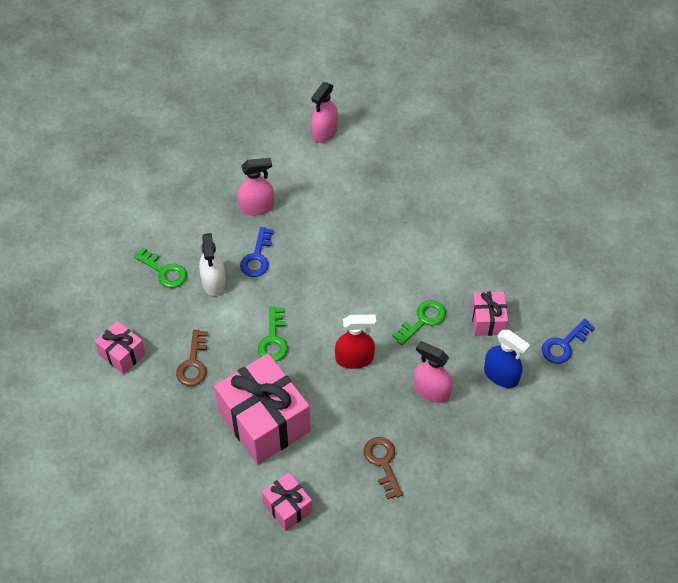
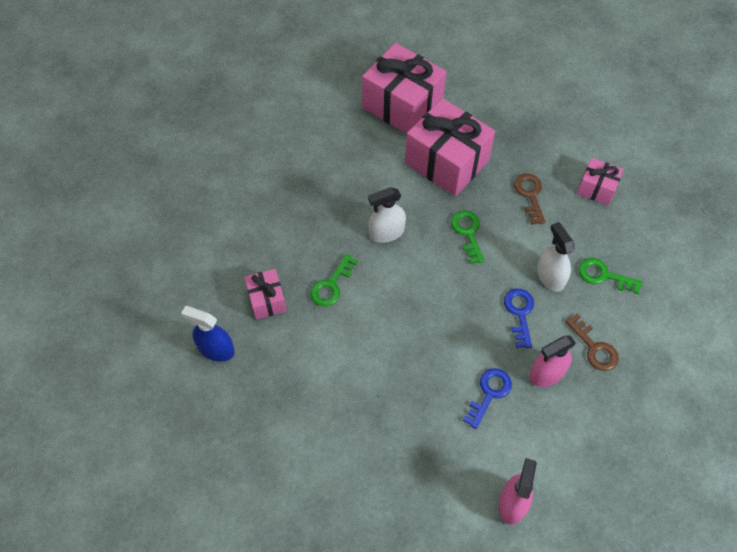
camera: 165 degrees right, 5 degrees up
pink gift [262,472,313,531] -> pink gift [362,43,447,134], size x1.97
red spray bottle [335,315,376,369] -> white spray bottle [368,187,406,243]
brown key [364,437,403,499] -> brown key moved to [565,313,619,371]
pink spray bottle [414,341,452,403] -> none
blue spray bottle [484,330,530,388] -> blue spray bottle moved to [181,306,235,362]
blue key [542,318,595,364] -> blue key moved to [463,368,512,429]

